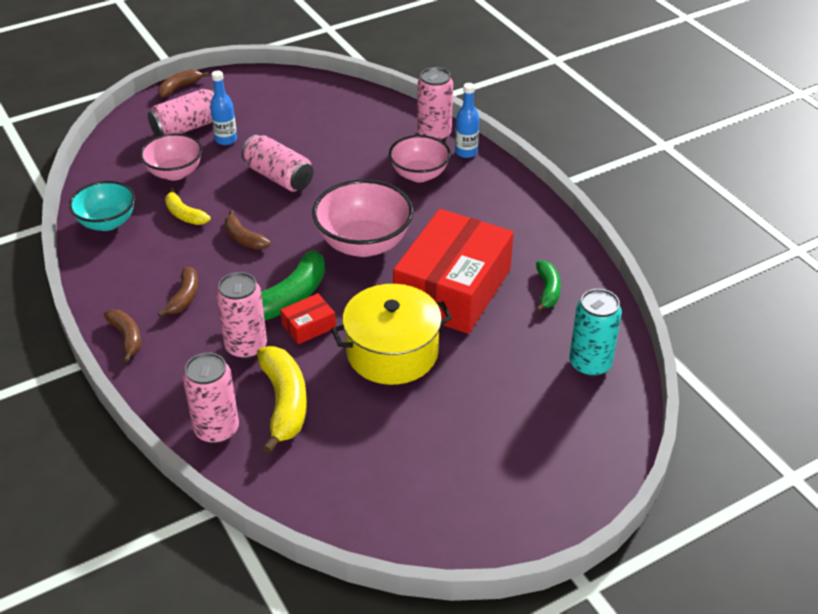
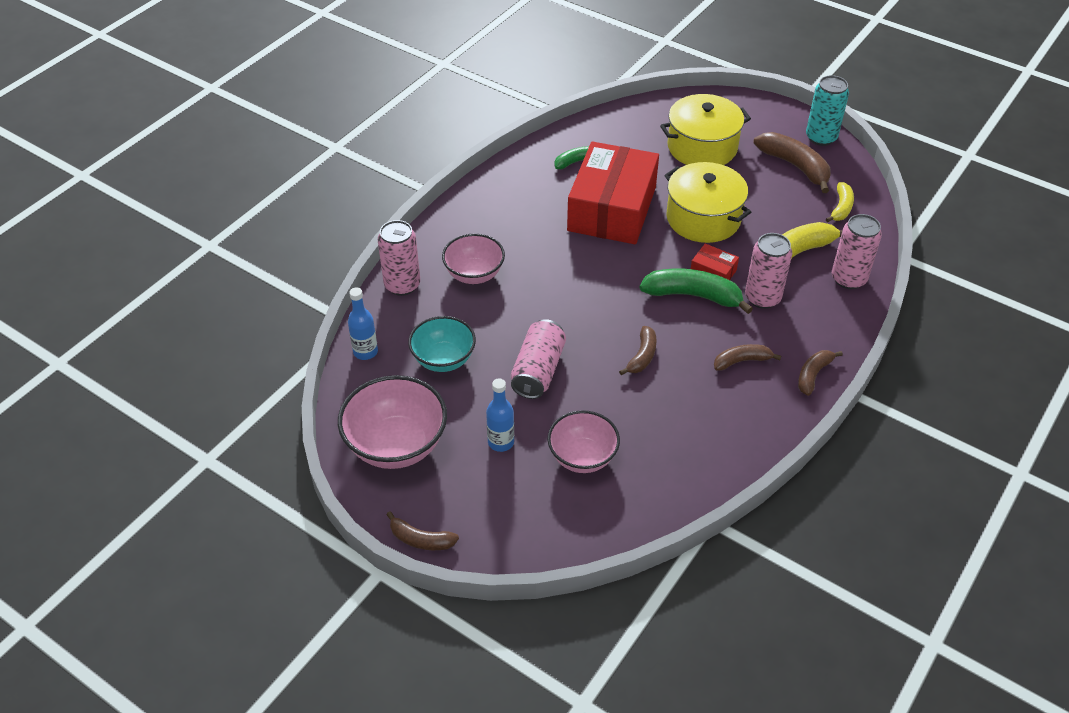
camera: 115 degrees left, 5 degrees up
turquoise bowl [69,181,135,231] -> turquoise bowl moved to [408,316,476,372]
pink can [148,89,214,137] -> none
yellow banana [165,188,211,225] -> yellow banana moved to [826,182,854,223]
pink bowl [312,179,414,257] -> pink bowl moved to [338,375,447,469]
red box [393,209,514,334] -> red box turned 75 degrees counterclockwise [567,141,659,244]
blue bottle [455,83,479,158] -> blue bottle moved to [348,287,378,360]
turquoise can [569,289,622,377] -> turquoise can moved to [806,75,849,146]
none -> yellow pot [660,94,751,165]
none -> brown banana [753,132,831,193]

